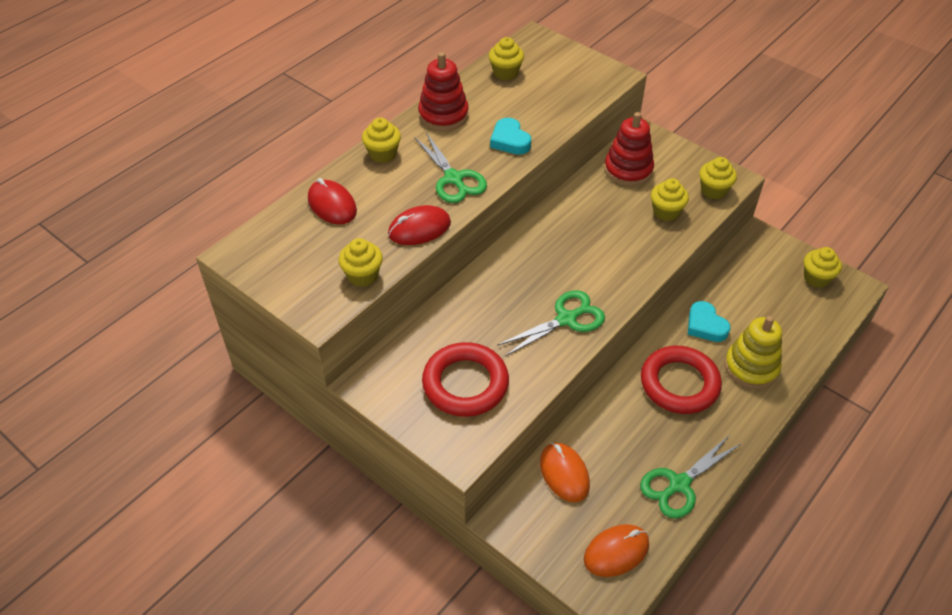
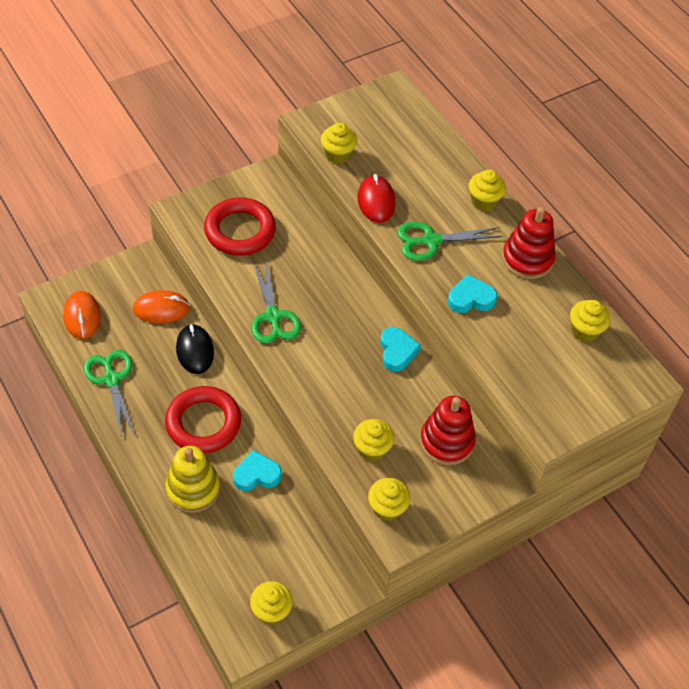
camera: 105 degrees right, 5 degrees up
red mouse [308,178,357,224] -> none
none -> black mouse [176,324,214,374]
none -> turquoise heart [380,327,421,372]

